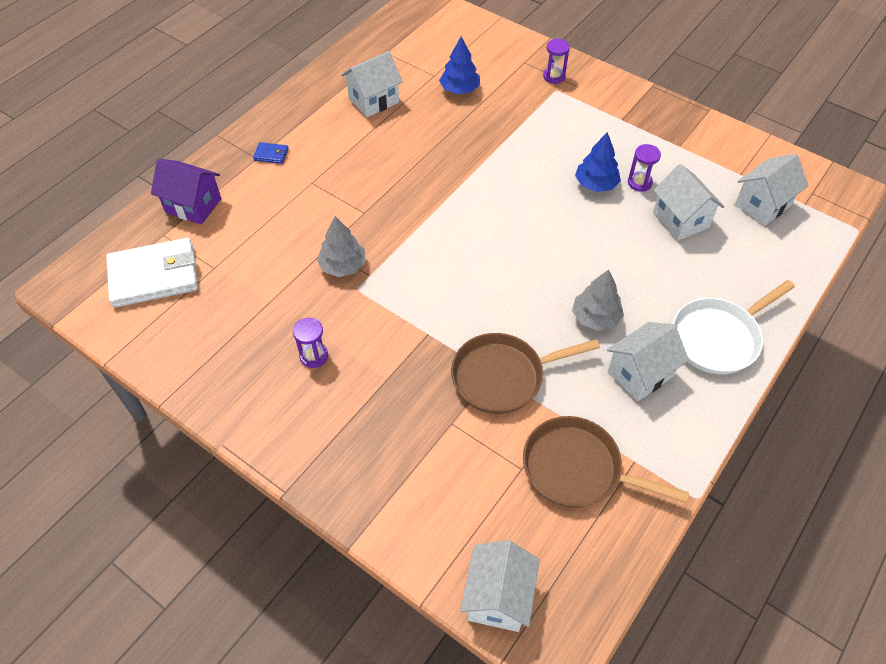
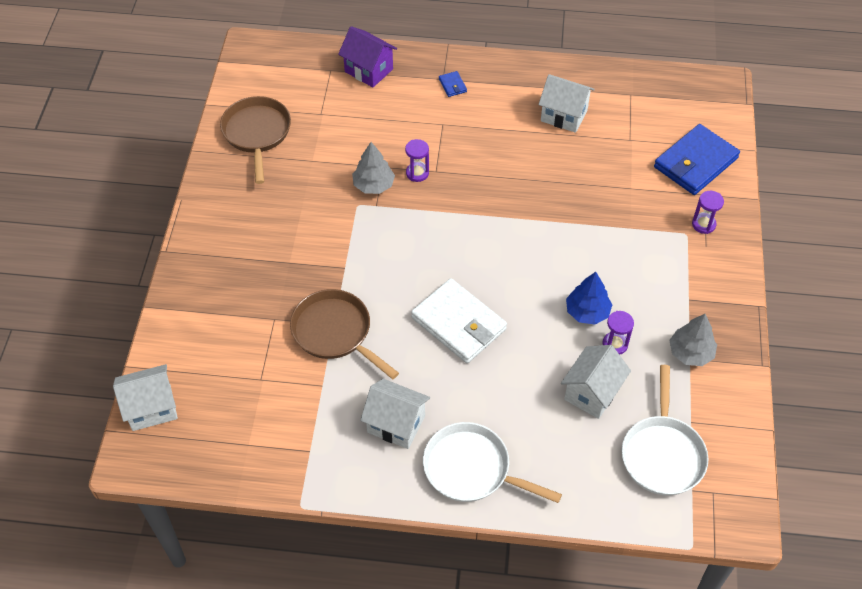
camera: 60 degrees right, 0 degrees up
white wallet [106,238,198,308] -> white wallet moved to [411,278,507,363]
purple house [151,159,221,224] -> purple house turned 45 degrees counterclockwise [338,26,397,87]
purple hourglass [293,318,328,368] -> purple hourglass moved to [405,139,429,182]
blue tree [439,37,480,94] -> none
brown pan [523,416,689,508] -> brown pan moved to [220,96,291,184]
grey tree [572,270,624,331] -> grey tree moved to [669,314,717,366]
white house [735,154,809,226] -> white pan [622,365,708,495]
none -> blue wallet [654,124,740,195]

